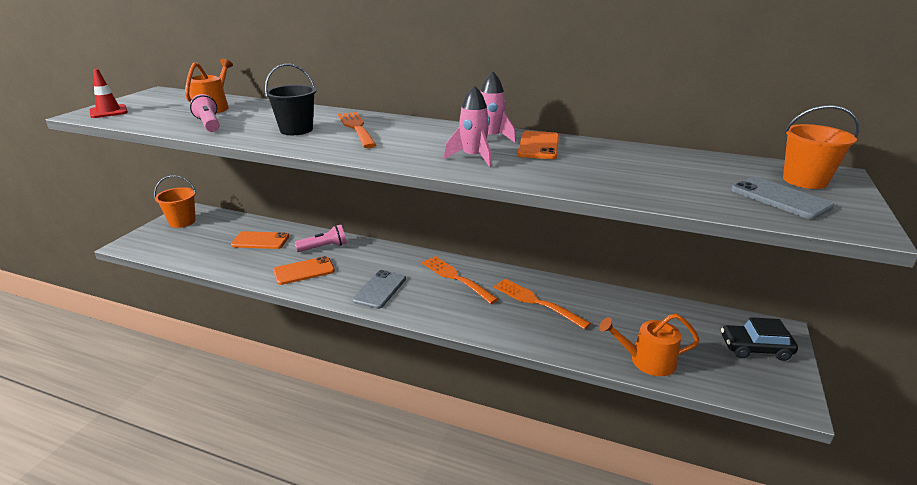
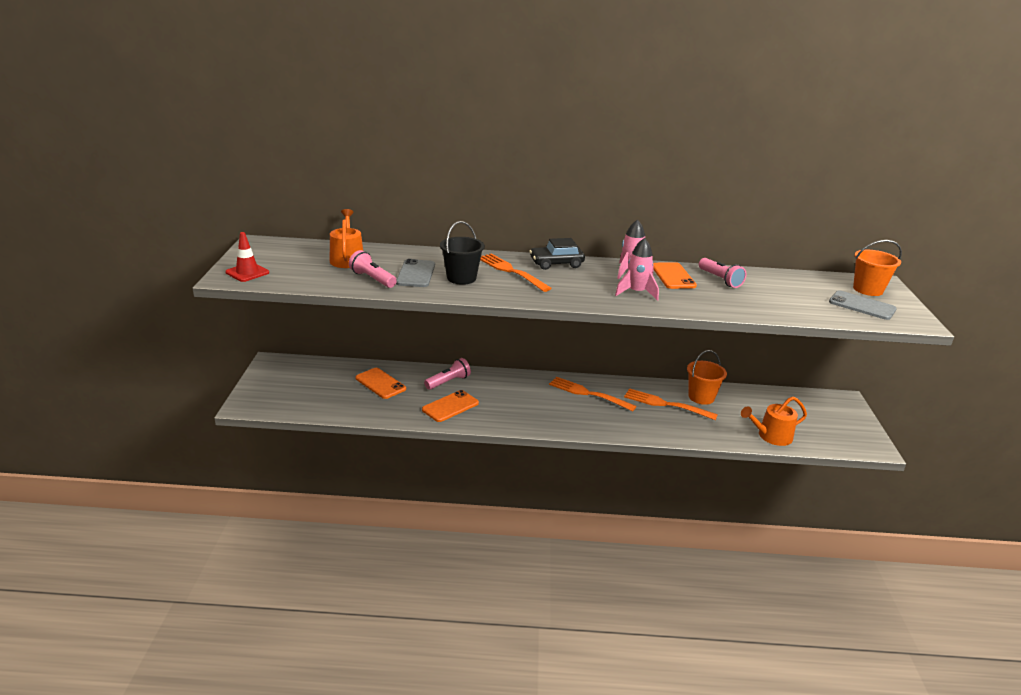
camera: 20 degrees left, 0 degrees up
orange bucket [154,175,196,228] -> orange bucket moved to [687,350,727,405]
orange phone [231,231,289,249] -> orange phone turned 60 degrees clockwise [355,368,406,399]
grey phone [352,270,406,309] -> grey phone moved to [396,259,435,287]
black car [721,317,798,361] -> black car moved to [530,238,585,270]
none -> pink flashlight [699,258,746,288]

